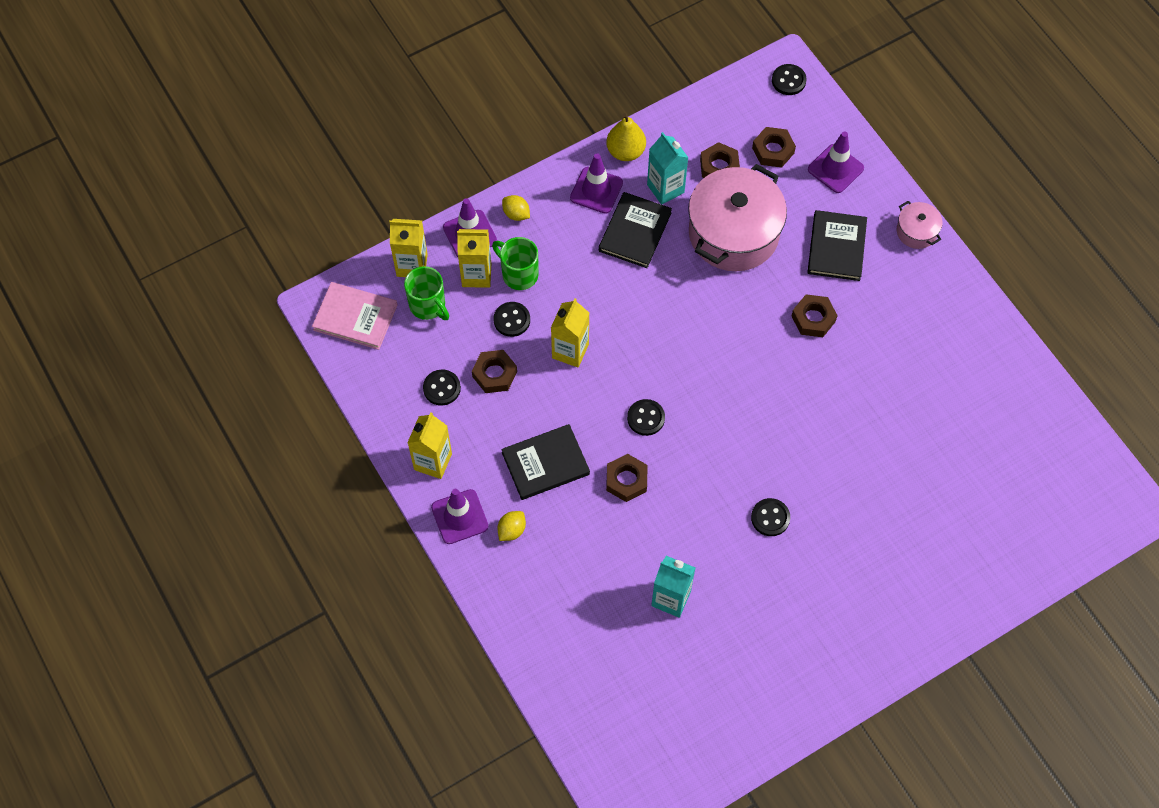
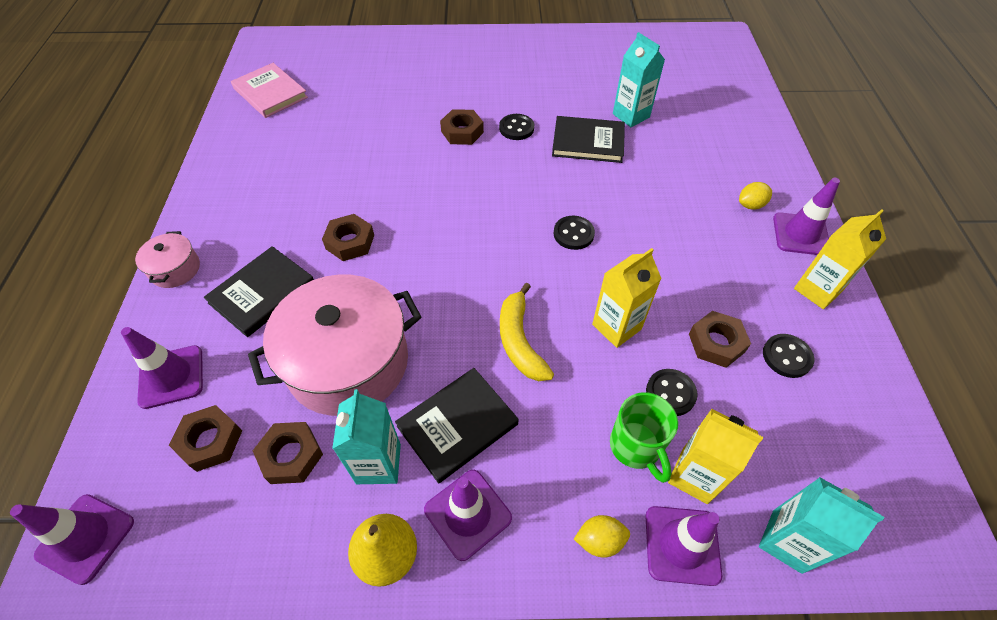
camera: 150 degrees left, 10 degrees down
pink book [312,282,397,350] -> pink book moved to [231,63,308,118]
yellow carton [389,219,428,277] -> turquoise carton [759,477,884,574]
green mug [404,266,449,320] -> none
black book [501,424,590,500] -> black book moved to [552,116,625,163]
yellow lemon [502,195,530,221] -> yellow lemon turned 75 degrees counterclockwise [574,515,630,558]
brown nut [606,454,648,502] -> brown nut moved to [440,109,484,145]
black button [772,64,807,95] -> purple traffic cone [10,494,134,585]
none -> yellow banana [500,283,554,381]

